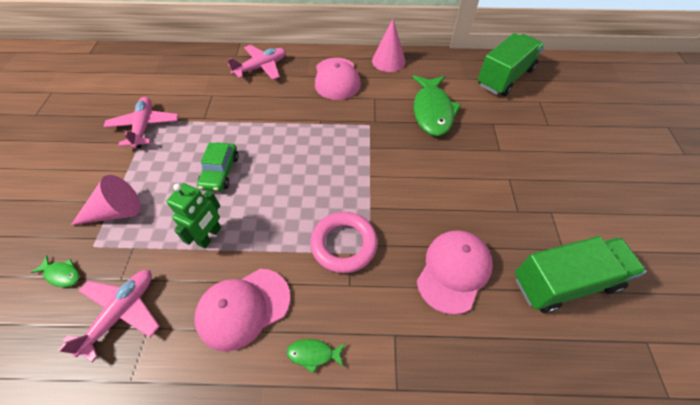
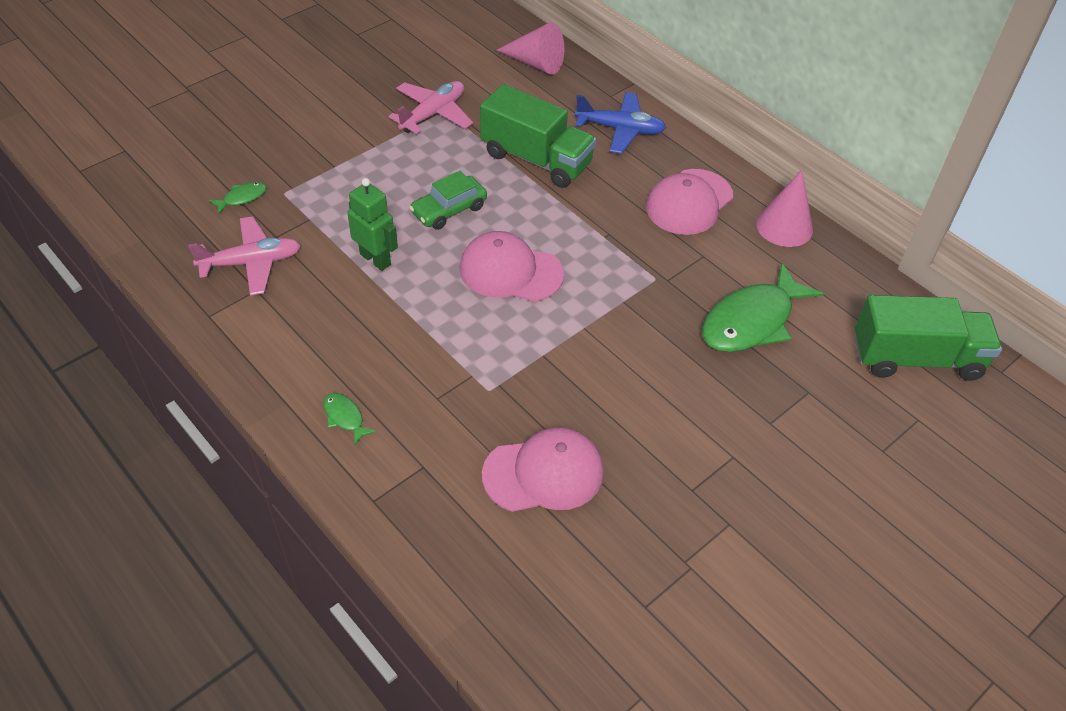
camera: 45 degrees right, 5 degrees down
green fish [30,255,79,287] -> green fish turned 105 degrees counterclockwise [209,182,267,214]
pink cone [71,175,141,225] -> pink cone moved to [496,22,564,75]
green robot [166,183,221,248] -> green robot turned 120 degrees counterclockwise [347,178,398,271]
pink cap [194,269,290,352] -> pink cap moved to [459,231,564,302]
pink plane [227,45,286,80] -> blue plane [575,92,666,154]
pink ring [310,212,378,273] -> none
green truck [515,236,646,313] -> green truck moved to [480,84,596,188]

